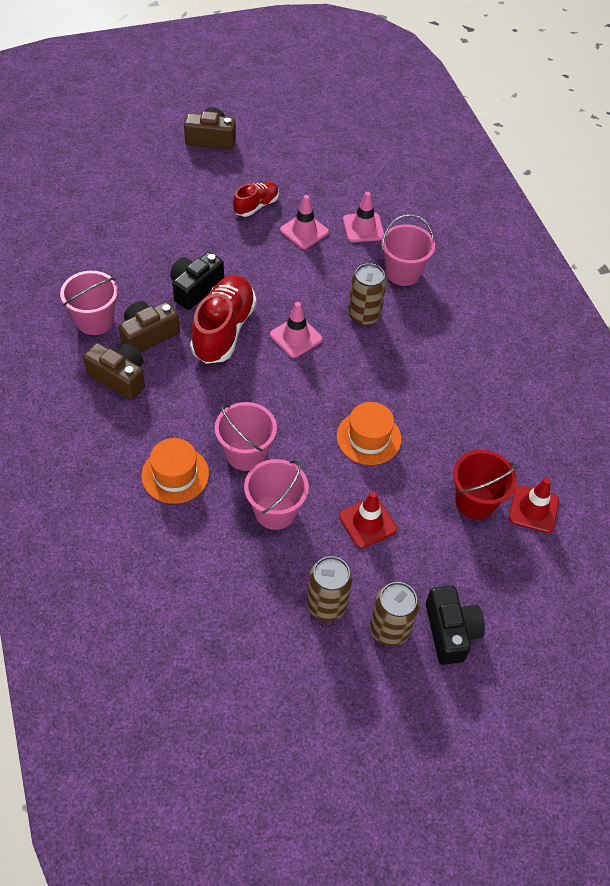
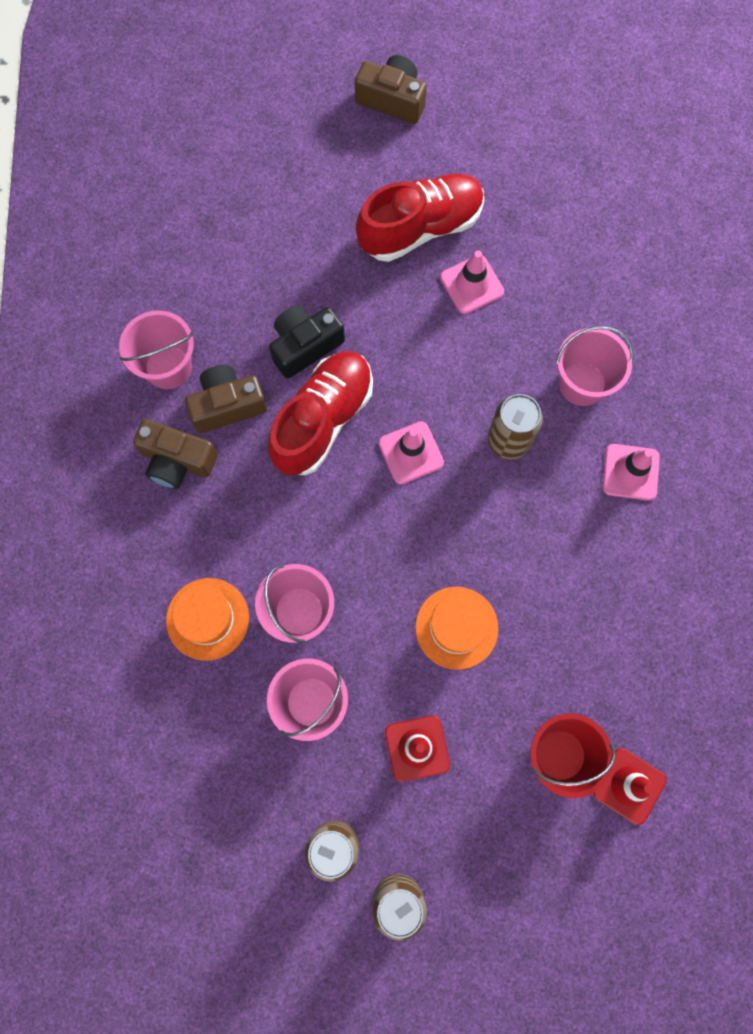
camera: 20 degrees right, 20 degrees up
brown camera [83,343,145,400] -> brown camera turned 150 degrees clockwise [133,419,218,489]
red shoe [233,182,279,217] -> red shoe [356,174,485,262], size x1.81
pink traffic cone [343,192,384,243] -> pink traffic cone moved to [603,444,660,501]
black camera [426,586,485,665] -> none

